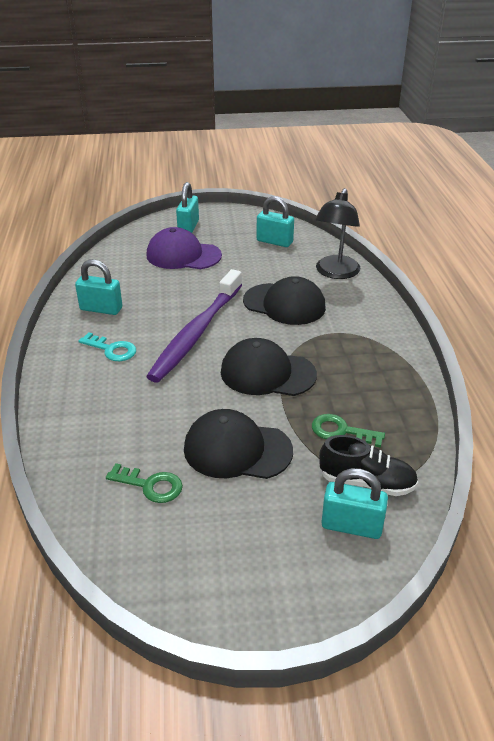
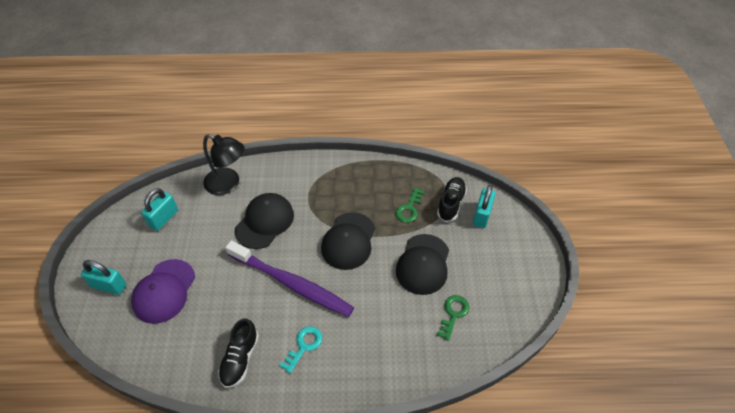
camera: 85 degrees left, 15 degrees up
turquoise padlock [75,259,122,315] -> black shoe [218,318,259,388]

